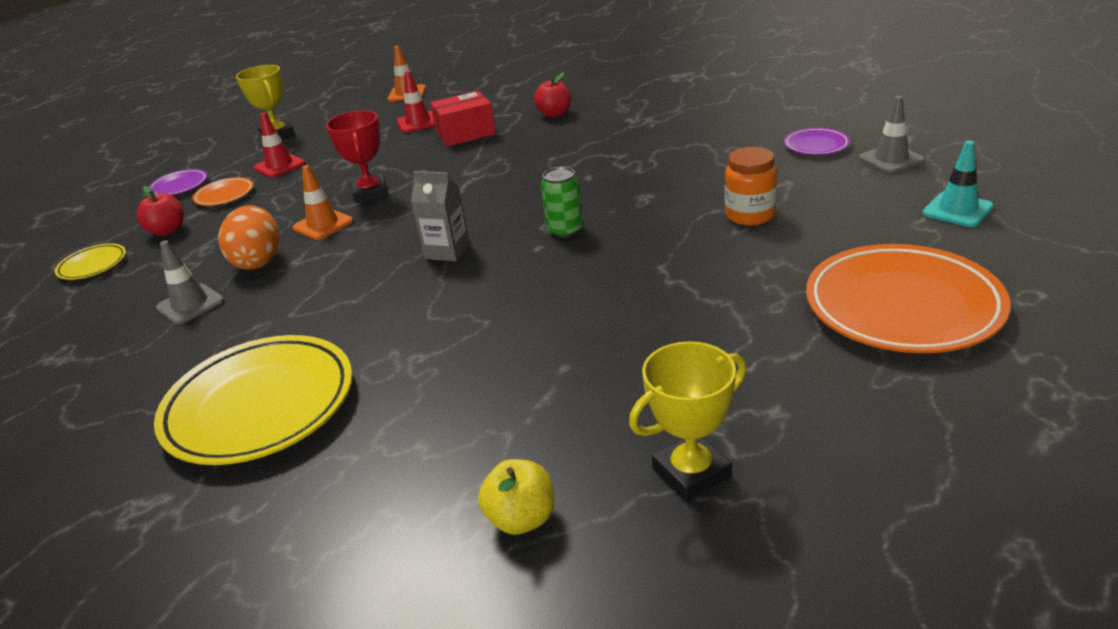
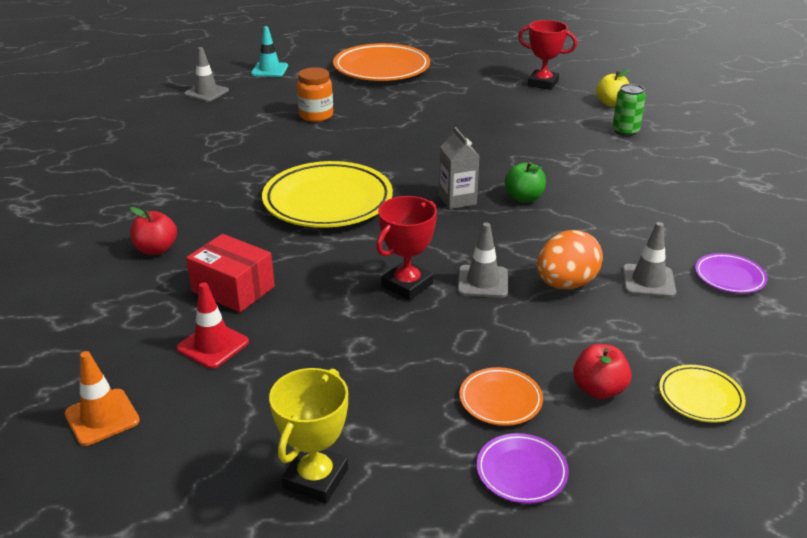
camera: 130 degrees left, 0 degrees up
yellow plate [154,335,353,465] -> yellow plate moved to [262,161,393,228]
red traffic cone [254,113,305,178] -> none
orange traffic cone [293,165,353,240] -> grey traffic cone [458,223,508,298]
green can [541,167,583,238] -> green can moved to [613,84,646,136]
yellow trophy [629,341,747,502] -> red trophy [518,20,577,90]
purple plate [784,127,850,155] -> purple plate moved to [695,253,768,294]
none -> green apple [505,162,546,203]

